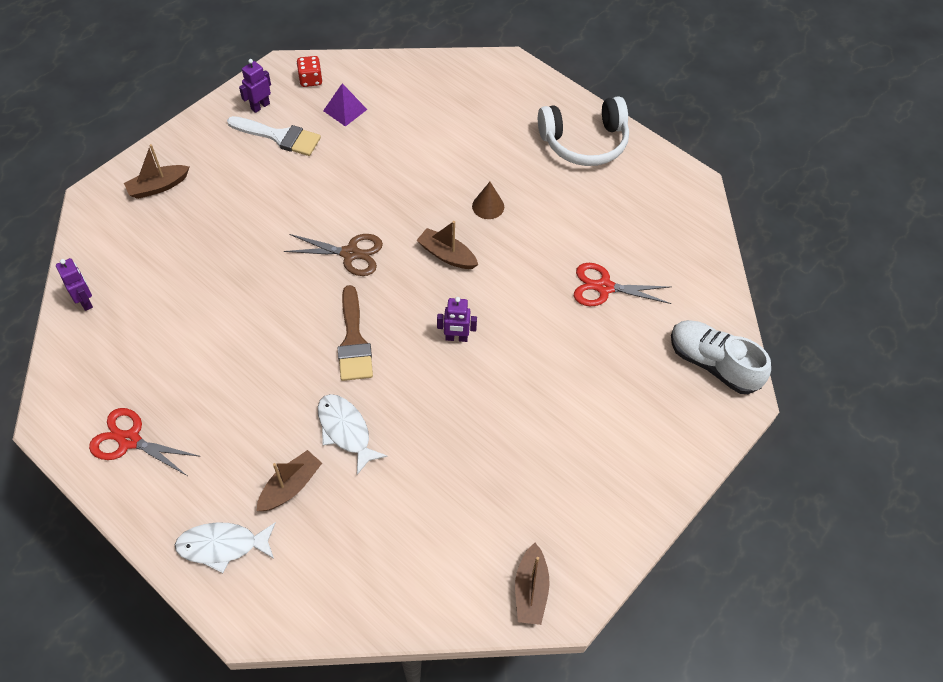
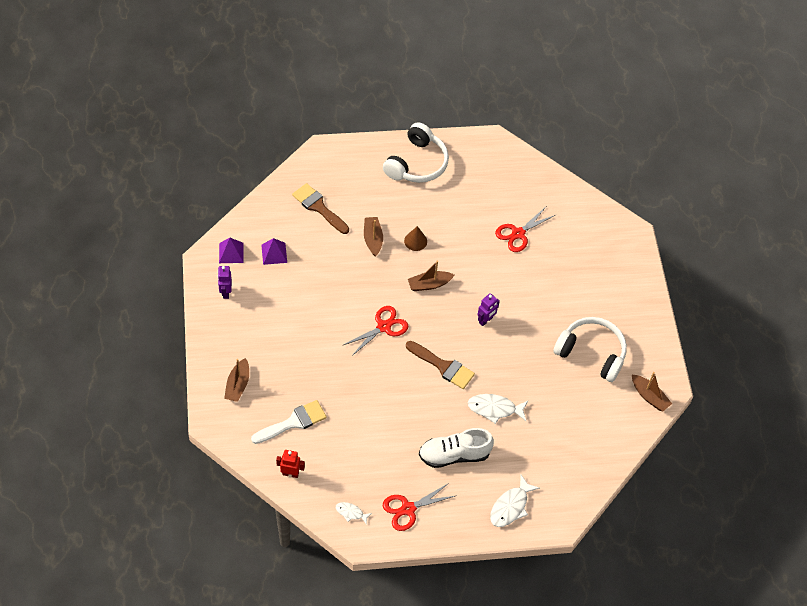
camera: 50 degrees left, 0 degrees up
purple robot [56,258,93,311] -> red robot [276,450,305,478]
white brush [227,116,321,156] -> white brush moved to [251,400,327,444]
brown boat [257,450,322,511] -> brown boat moved to [364,217,383,257]
brown scissors [284,234,383,276] -> red scissors [343,306,408,357]
red dice [297,56,323,87] -> purple pyramid [219,238,243,263]
white shoe [671,320,771,394] -> white shoe moved to [419,428,494,468]
none -> brown brush [292,183,349,234]
none -> white fish [336,502,372,525]
none -> white headphones [553,317,627,382]

